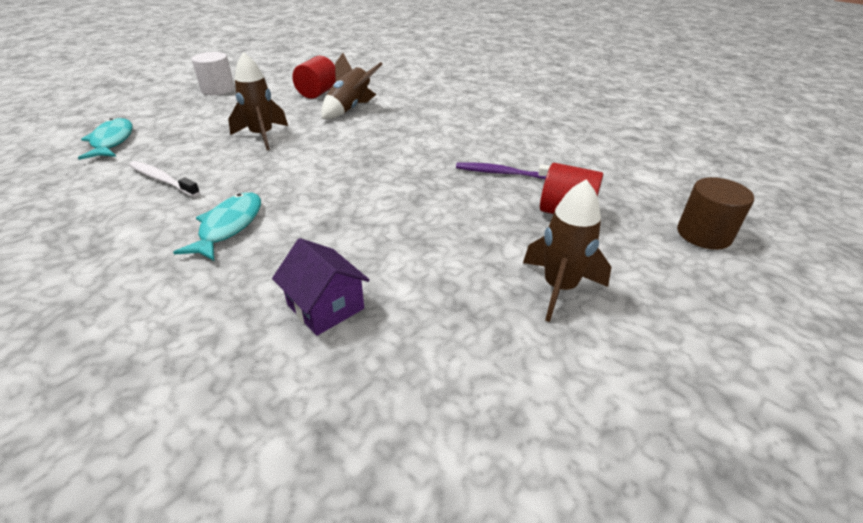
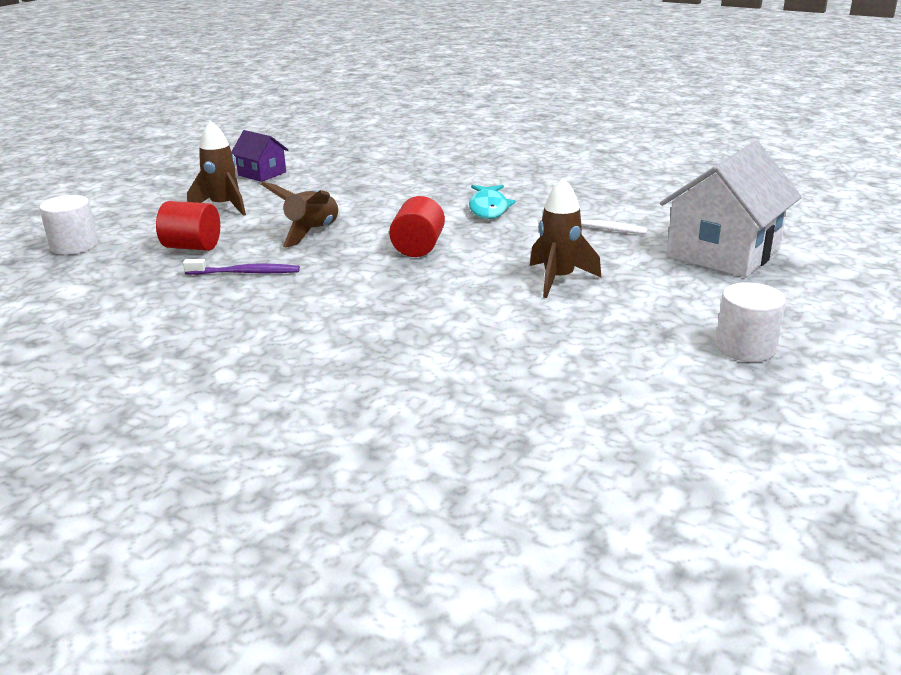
camera: 170 degrees right, 10 degrees down
turquoise fish [78,118,133,160] -> white house [660,141,802,277]
purple house [272,238,370,336] -> purple house moved to [231,130,289,182]
red cylinder [292,56,336,99] -> red cylinder moved to [389,196,445,257]
brown rocket [321,53,382,119] -> brown rocket moved to [261,182,340,247]
brown cylinder [677,177,754,250] -> white cylinder [39,195,98,255]

